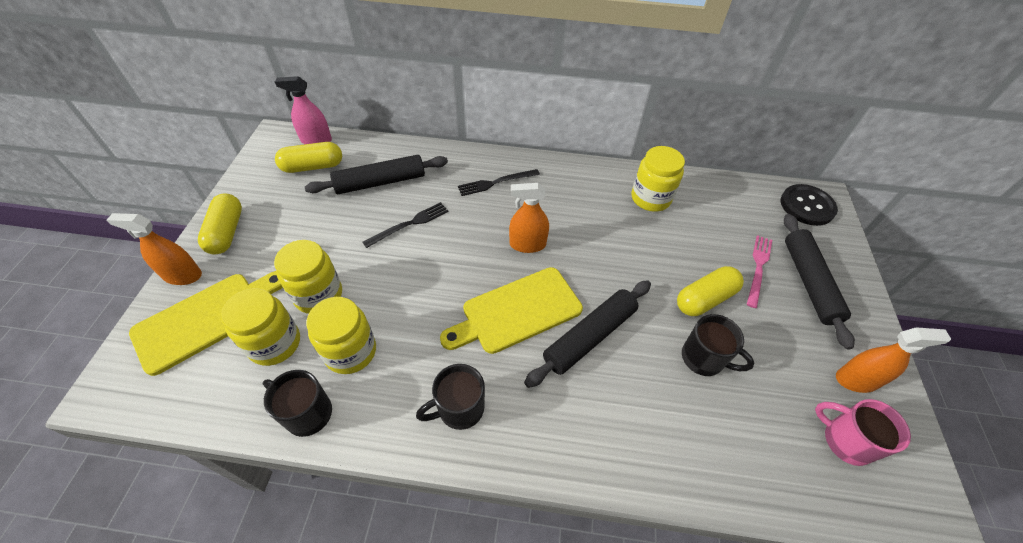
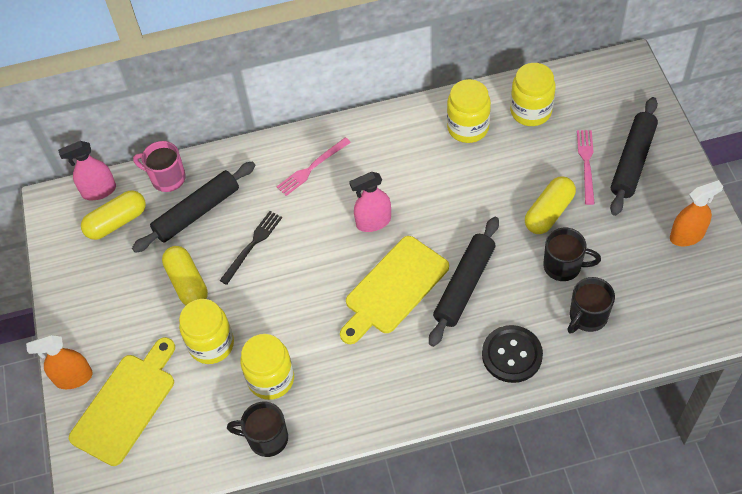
camera: 15 degrees left, 5 degrees up
yellow capsule [198,193,242,255] -> yellow capsule moved to [162,246,208,305]
yellow jar [221,288,300,366] -> yellow jar moved to [510,63,556,126]
black mug [416,364,485,430] -> black mug moved to [568,277,615,333]
black fork [458,169,540,196] -> pink fork [277,137,351,196]
orange spray bottle [509,183,549,253] -> pink spray bottle [349,172,391,232]
black button [781,184,838,226] -> black button moved to [482,325,543,383]
black rolling pin [784,214,855,350] -> black rolling pin turned 45 degrees clockwise [610,97,658,216]
pink mug [815,399,911,466] -> pink mug moved to [133,141,186,192]

